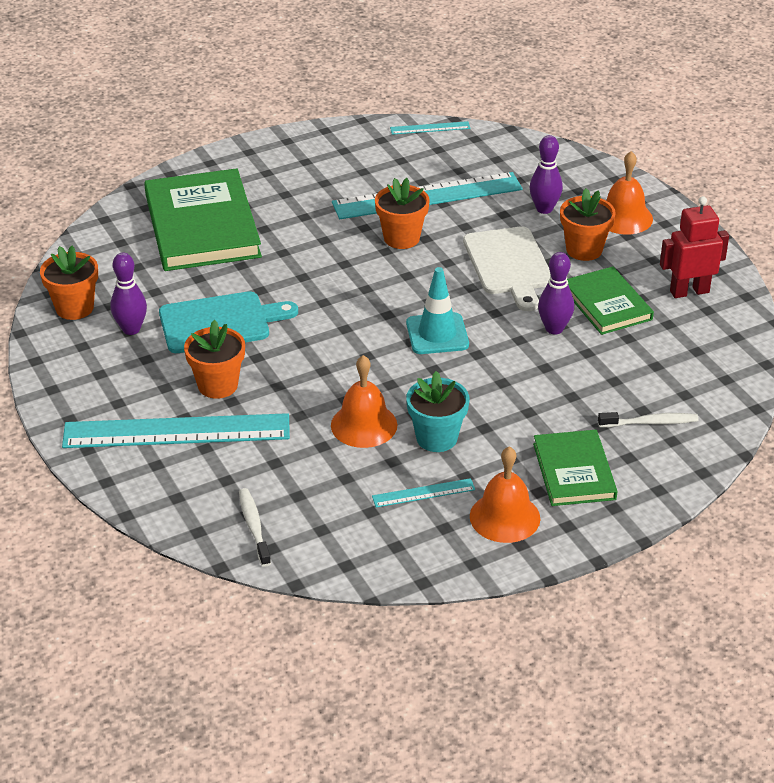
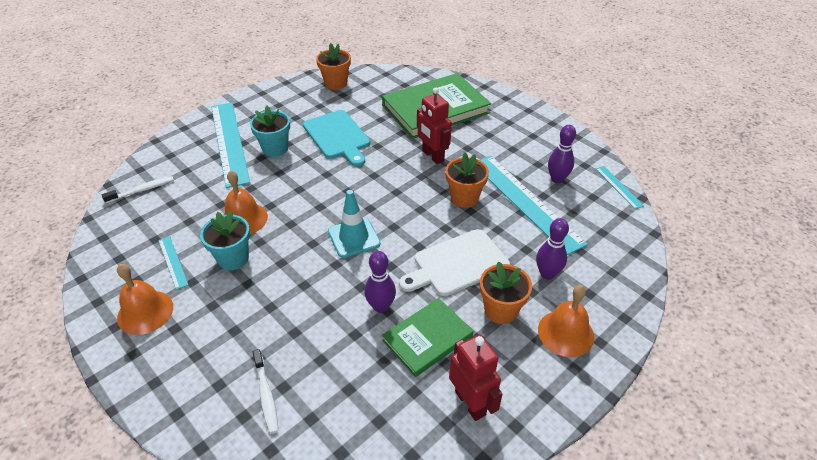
camera: 75 degrees right, 5 degrees up
purple bowling pin [110,252,147,335] -> purple bowling pin moved to [548,125,576,183]
orange flower pot [184,320,245,399] -> turquoise flower pot [250,106,290,157]
green book [533,430,618,506] -> none
none -> red robot [417,88,452,164]

